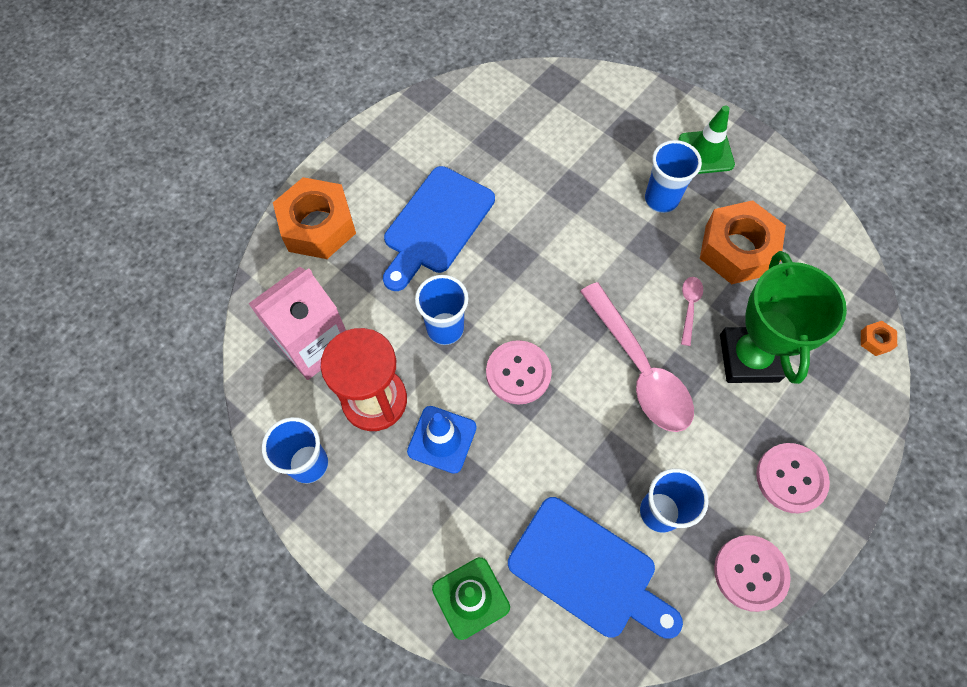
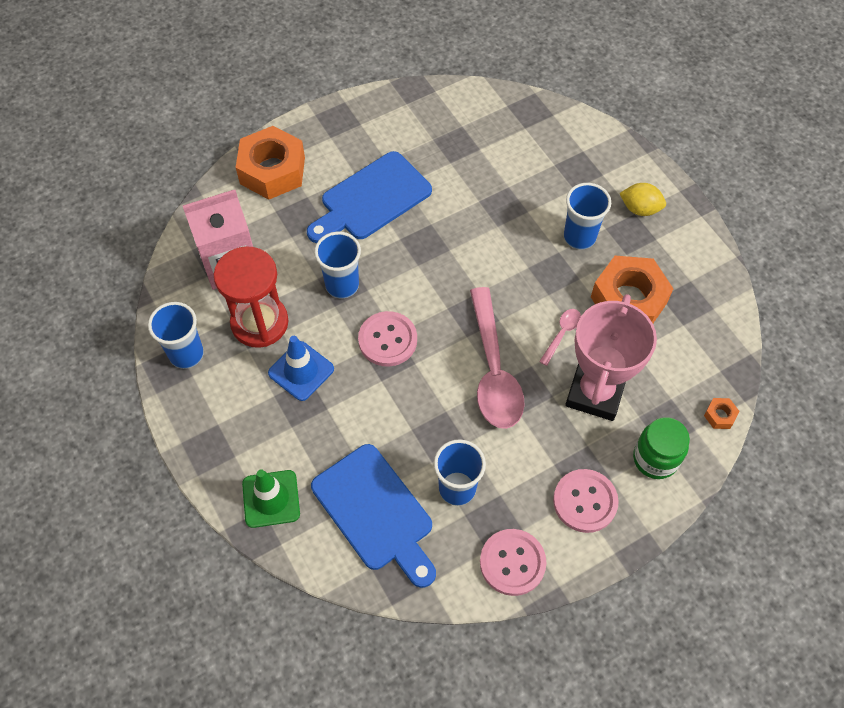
camera: 20 degrees right, 5 degrees down
green traffic cone [678,106,735,174] -> yellow lemon [619,183,666,216]
green trophy [720,251,847,384] -> pink trophy [565,294,657,421]
none -> green jar [633,417,690,479]

